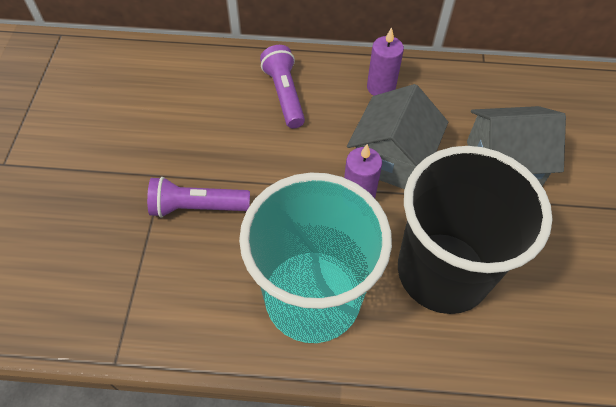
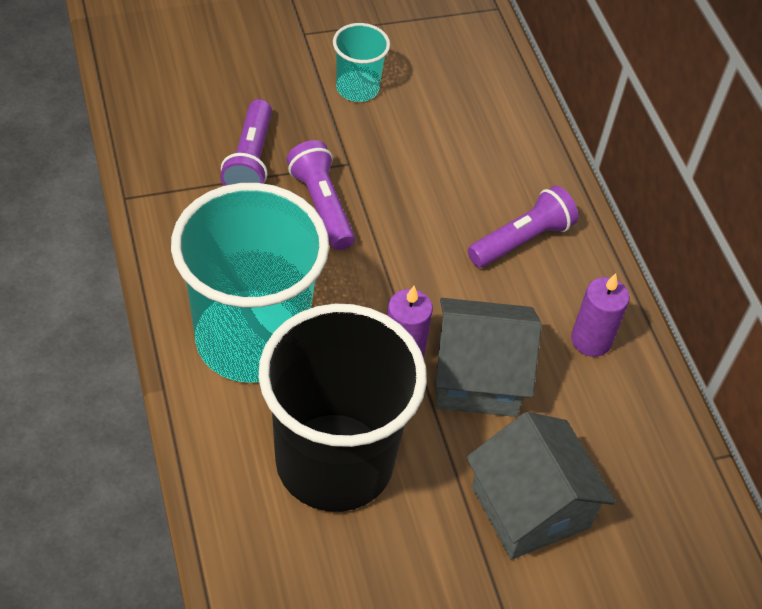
camera: 65 degrees right, 5 degrees down
none -> purple flashlight [220,99,272,186]
none -> turquoise cup [333,23,390,102]

